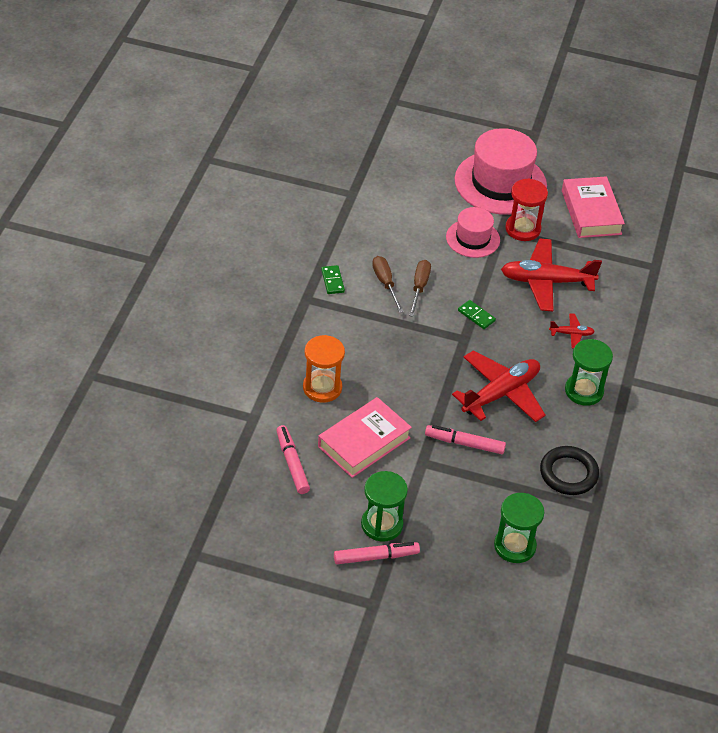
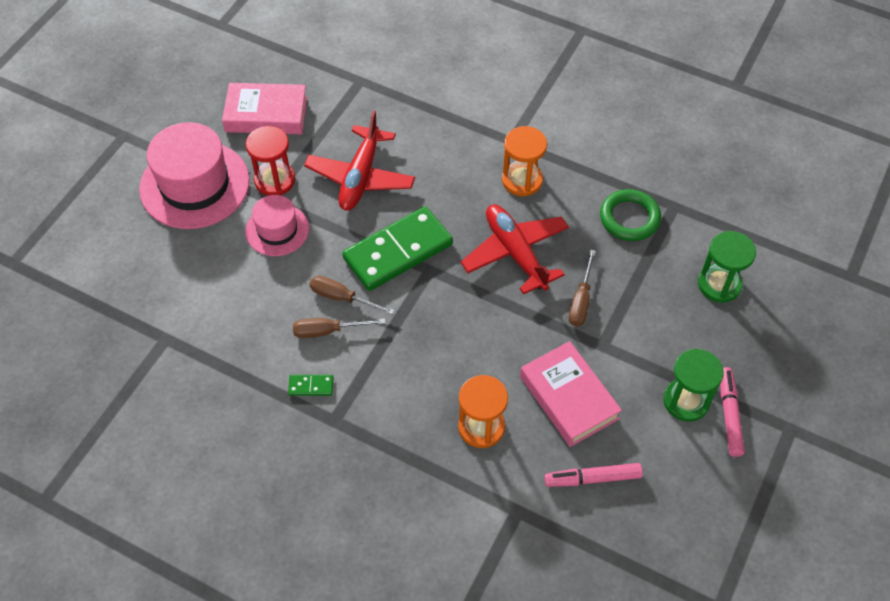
camera: 75 degrees left, 10 degrees up
pink marker [425,425,506,454] -> brown screwdriver [569,249,595,326]
green domino [458,300,496,329] -> green domino [342,206,453,291], size x2.49
black ring [540,446,599,495] -> green ring [600,189,661,241]
red plane [549,313,595,348] -> none
green hourglass [565,339,613,406] -> orange hourglass [502,126,547,196]

